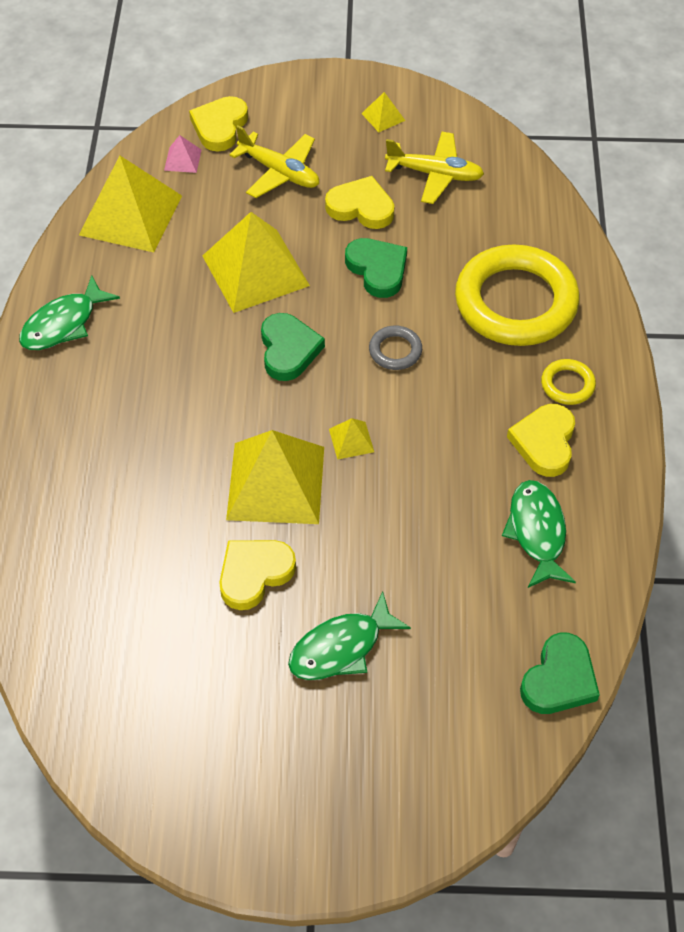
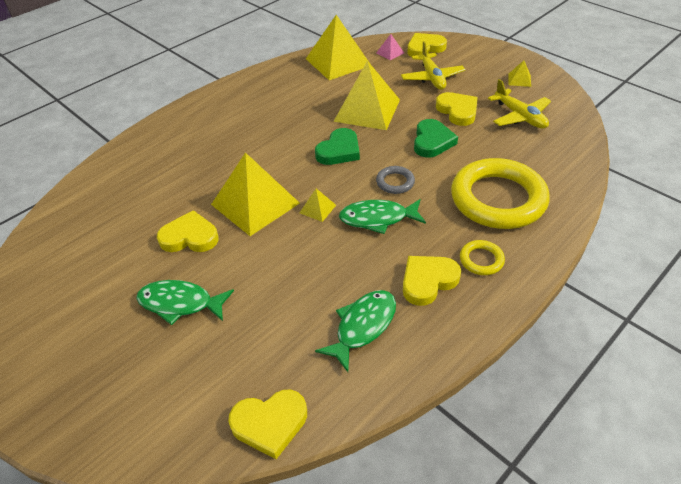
camera: 45 degrees right, 10 degrees down
green fish [19,275,120,350] -> green fish moved to [339,199,426,234]
green heart [520,633,600,714] -> yellow heart [228,390,307,459]

